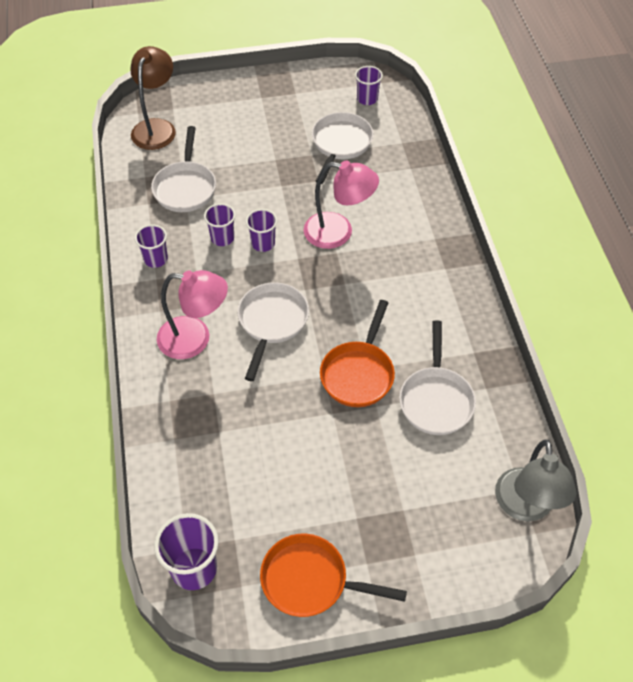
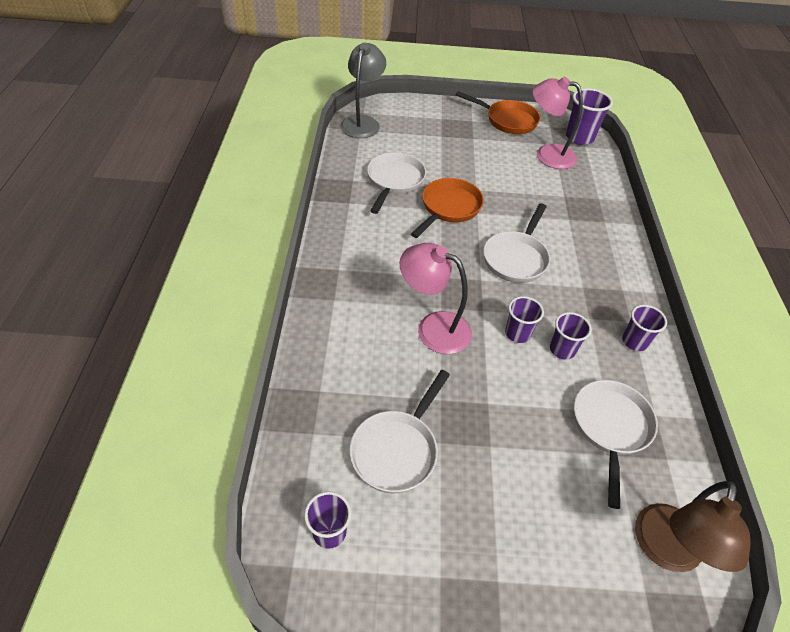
camera: 170 degrees left, 5 degrees down
pink lamp [157,270,228,359] -> pink lamp moved to [532,77,583,169]

